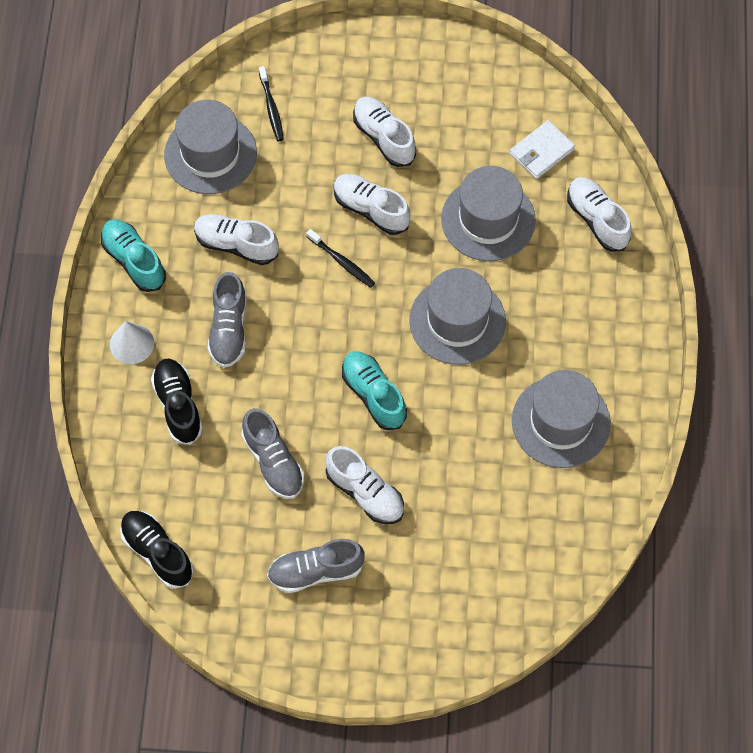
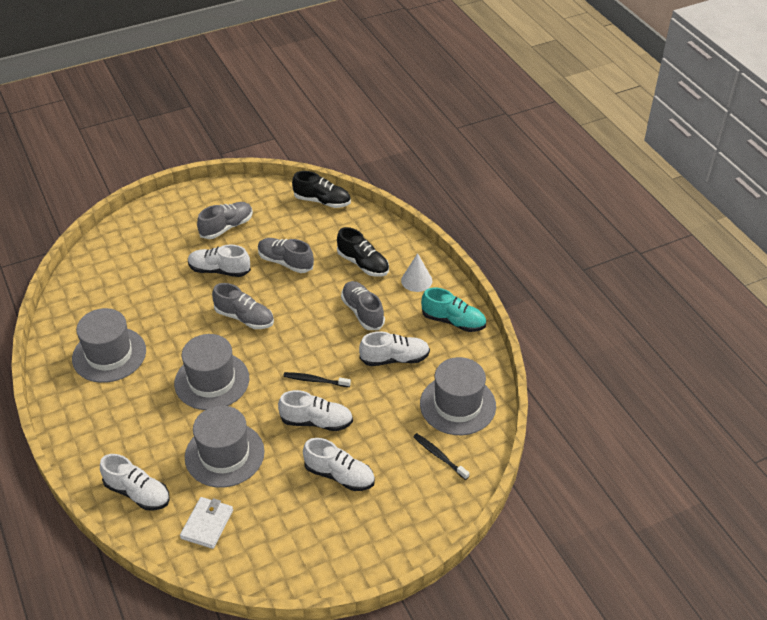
camera: 150 degrees right, 20 degrees down
turquoise shoe [342,351,407,430] -> grey shoe [212,283,274,329]

